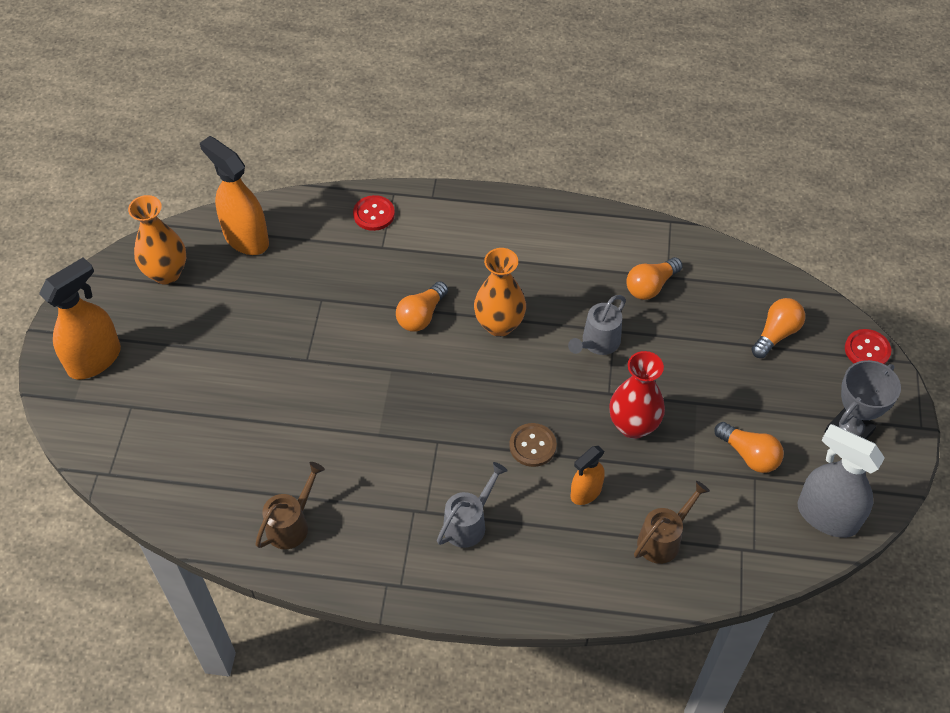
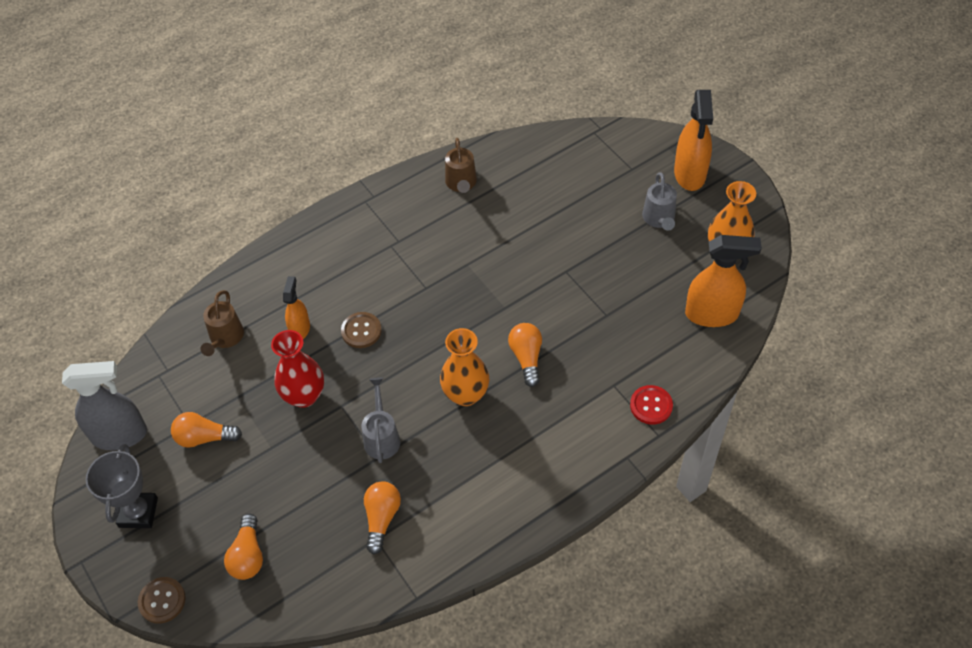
camera: 140 degrees right, 0 degrees up
grey watering can [437,462,508,548] -> grey watering can moved to [642,172,677,231]
red button [845,329,891,365] -> brown button [138,577,186,624]

